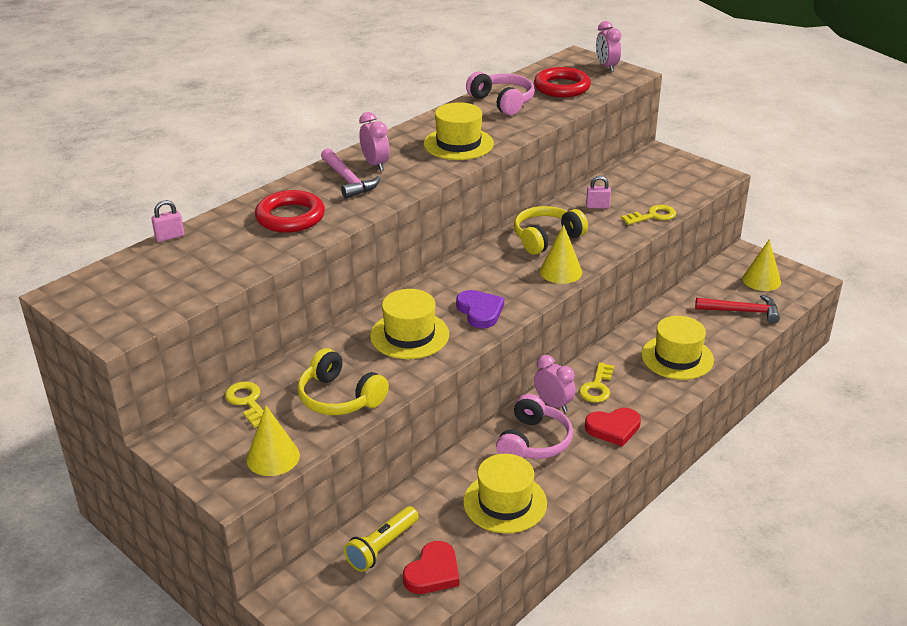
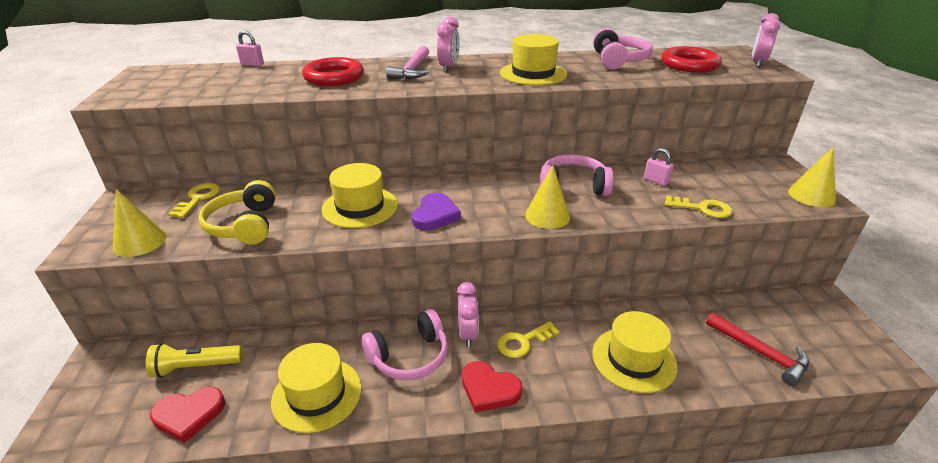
camera: 40 degrees right, 0 degrees up
yellow headphones [514,206,588,255] -> pink headphones [540,154,614,196]
yellow cone [742,239,781,291] -> yellow cone moved to [788,147,836,207]

